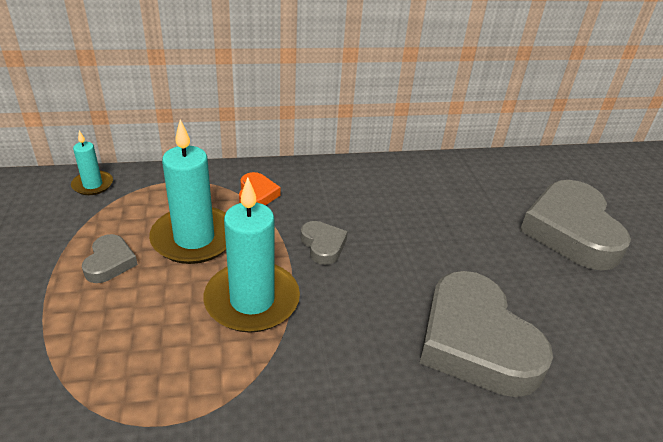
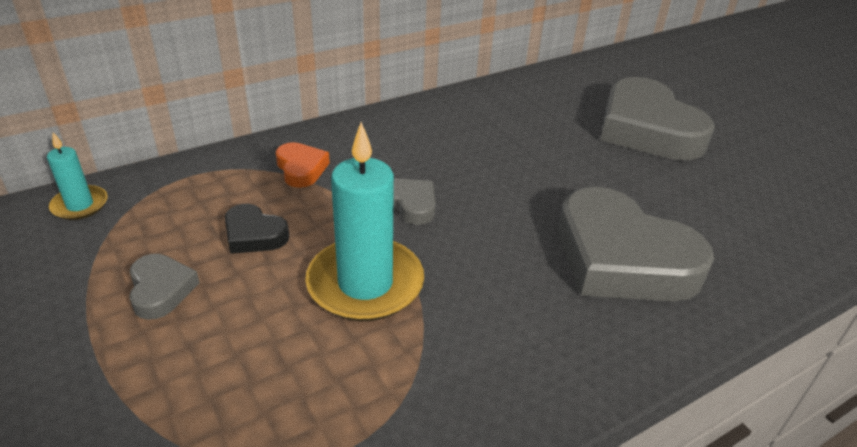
camera: 20 degrees left, 0 degrees up
turquoise candle [149,119,226,264] -> black heart [225,204,289,254]

